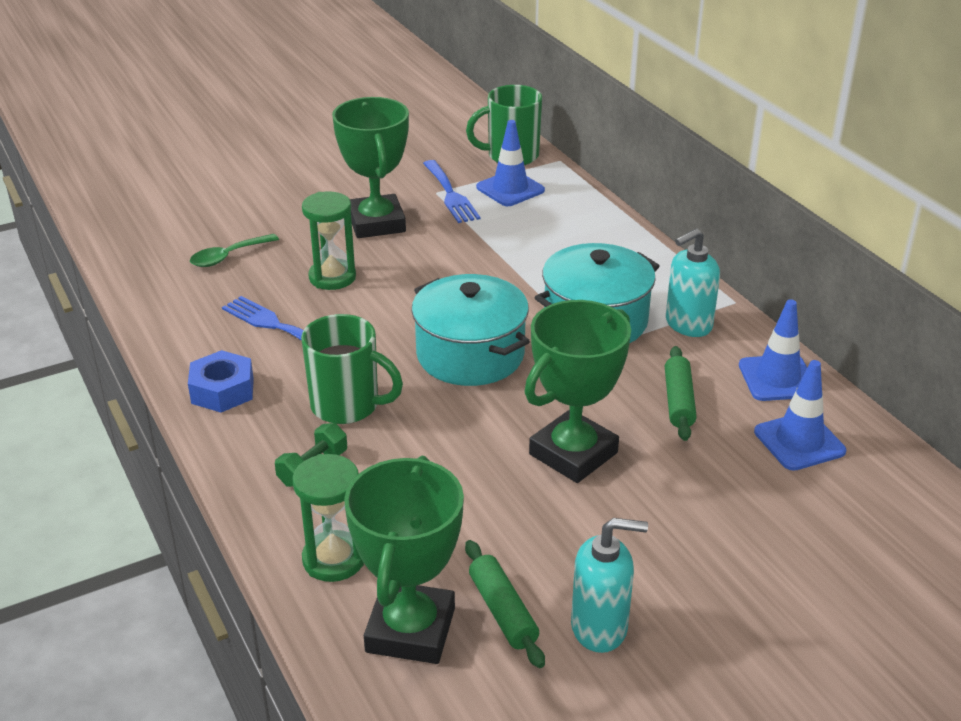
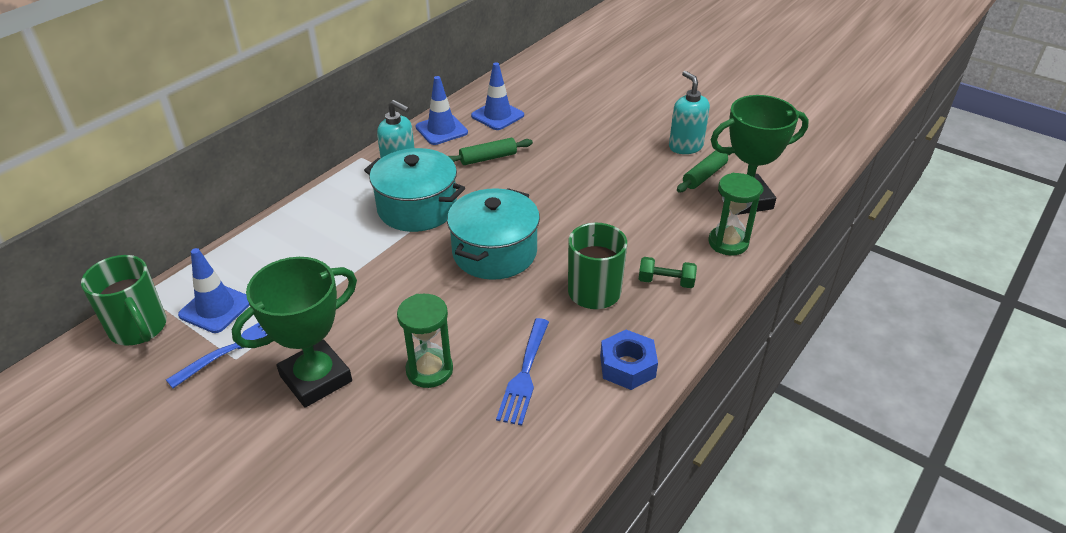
camera: 115 degrees left, 5 degrees up
green spoon [190,234,279,267] -> none
green trophy [525,300,631,483] -> none

